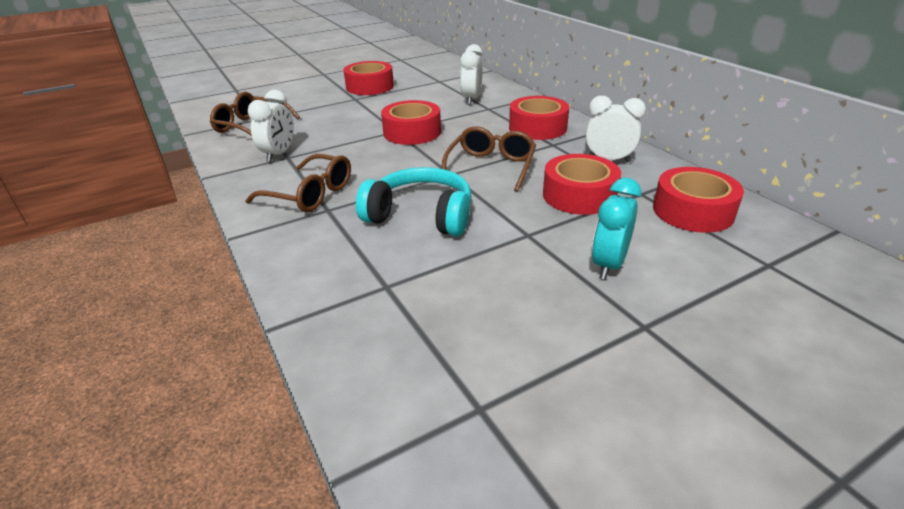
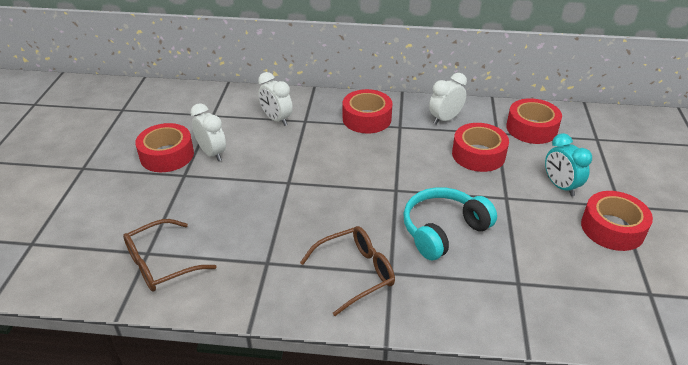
camera: 55 degrees left, 5 degrees up
white clock [248,90,294,162] -> white clock moved to [190,103,226,161]
red tape [381,100,441,145] -> red tape moved to [581,191,653,251]
brown glasses [441,126,536,192] -> none

